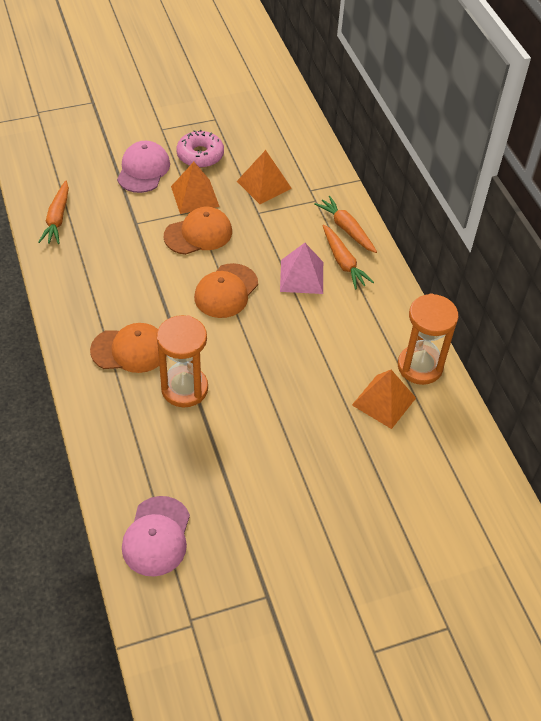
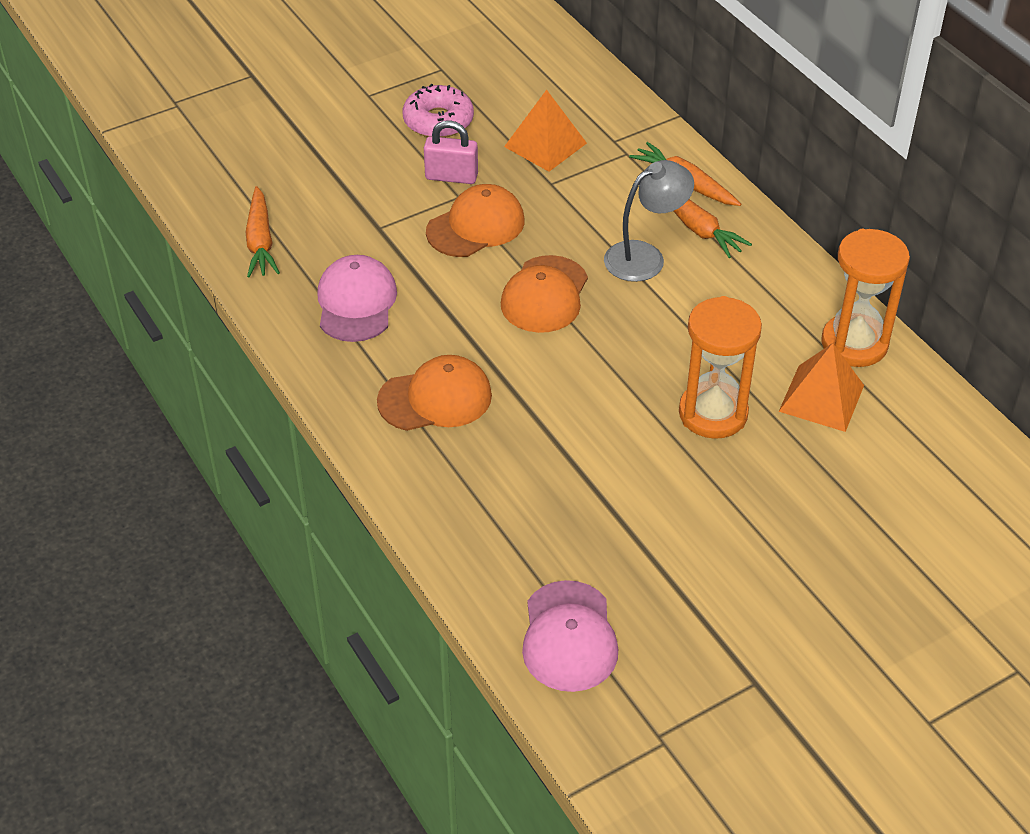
camera: 10 degrees left, 5 degrees down
pink cap [117,141,170,193] -> pink cap moved to [317,255,397,342]
orange hourglass [156,315,208,407] -> orange hourglass moved to [679,296,762,439]
orange pyramid [171,162,220,214] -> pink padlock [424,120,478,184]
pink pyramid [280,243,323,294] -> grey lamp [604,160,694,282]

